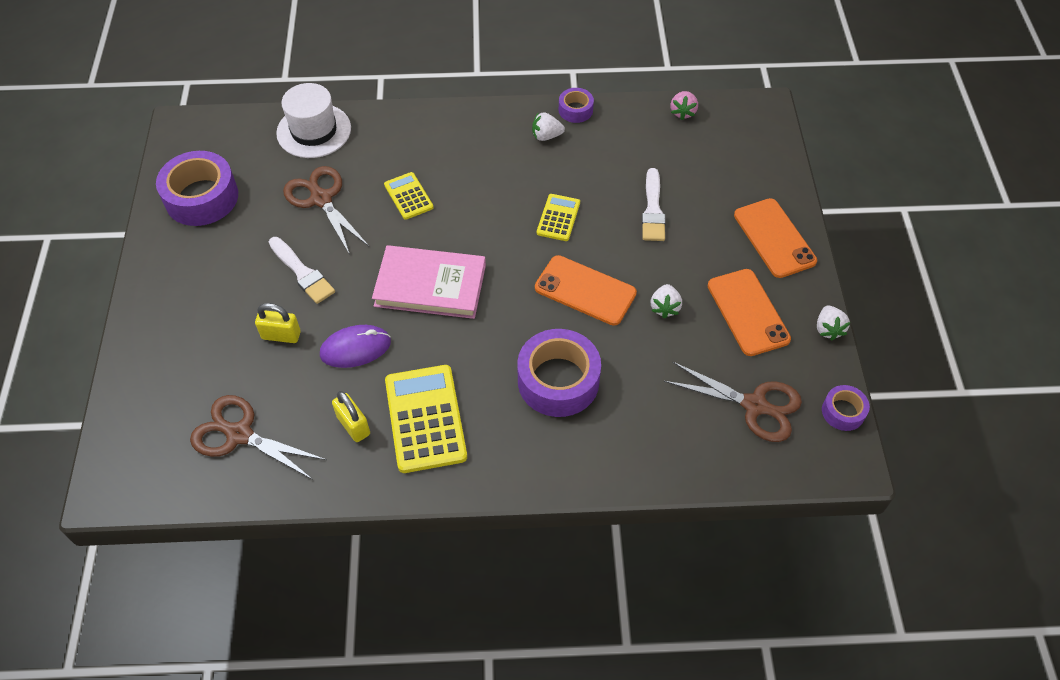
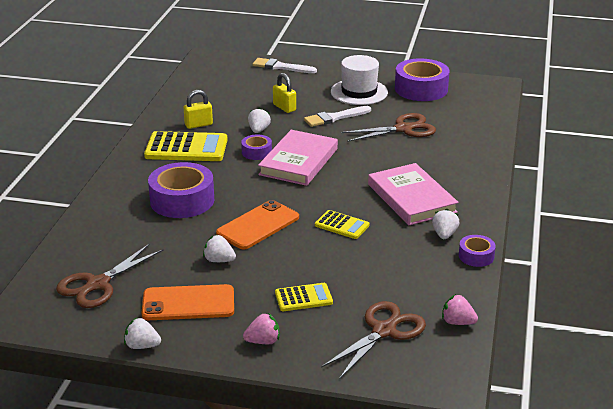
camera: 105 degrees right, 25 degrees down
brown scissors [190,395,327,480] -> brown scissors moved to [321,301,426,378]
yellow padlock [255,303,301,343] -> yellow padlock turned 60 degrees counterclockwise [273,73,296,113]
white hat [276,83,351,158] -> white hat moved to [331,55,388,105]
purple mouse [320,325,391,368] -> white strawberry [248,107,271,133]
yellow calculator [384,172,434,220] -> yellow calculator moved to [275,283,333,311]
white brush [642,168,666,241] -> white brush moved to [253,58,317,73]
orange phone [734,198,817,278] -> pink strawberry [243,313,279,344]
purple tape [822,385,870,431] -> purple tape moved to [241,135,272,160]
none -> pink book [368,163,459,225]

